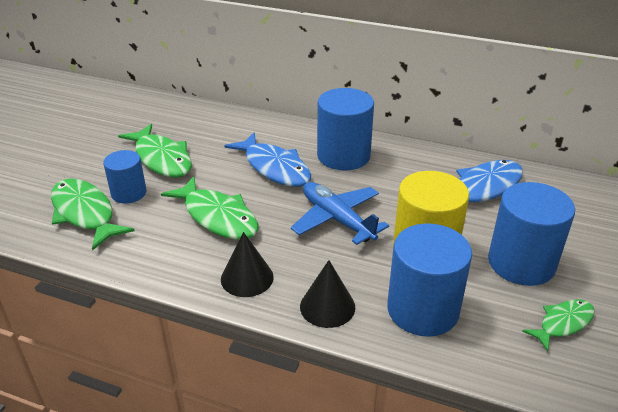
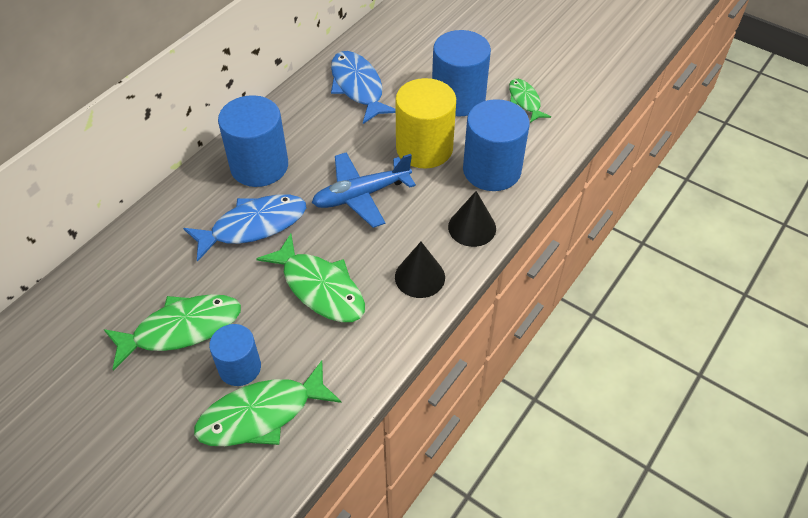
camera: 75 degrees left, 15 degrees up
green fish [161,177,259,240] -> green fish turned 75 degrees clockwise [256,234,365,322]

